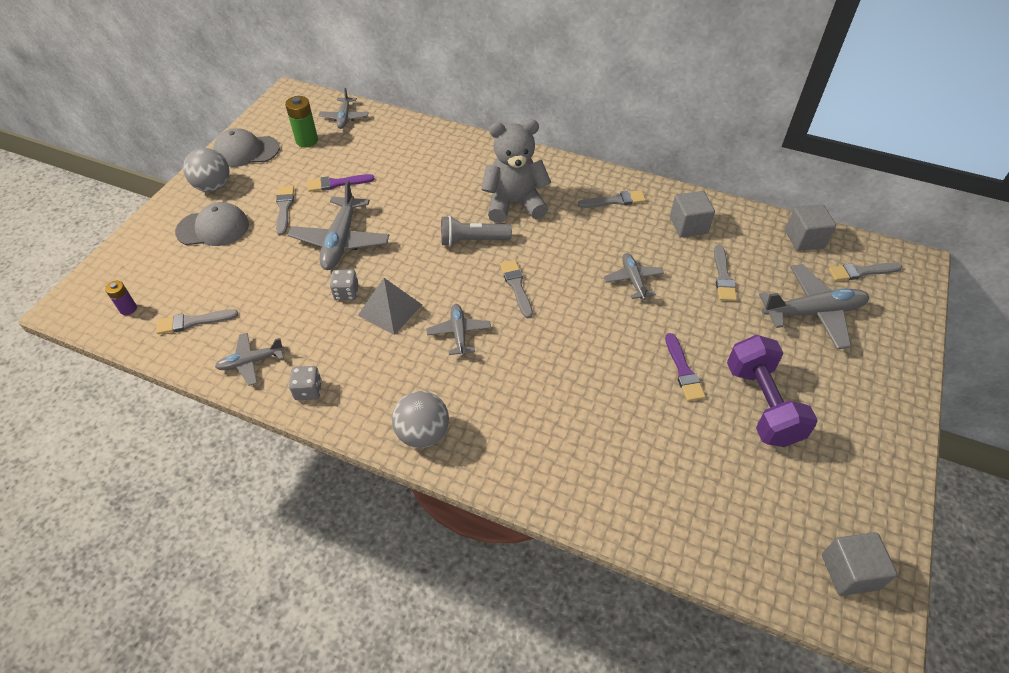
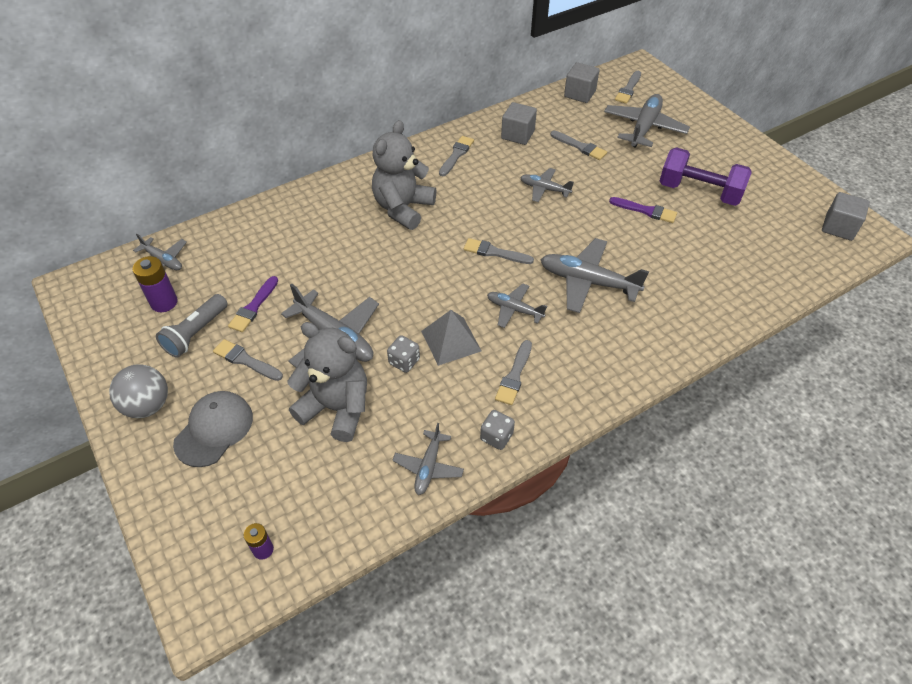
camera: 55 degrees left, 0 degrees up
grey brush [156,309,238,334] -> grey brush moved to [495,340,532,405]
grey cap [213,128,280,167] -> none
green battery [285,96,318,147] -> purple battery [133,256,178,312]
grey ball [392,391,449,448] -> none
grey flashlight [441,216,512,247] -> grey flashlight moved to [156,294,228,357]
none -> grey teddy bear [287,322,367,442]
none -> grey plane [540,238,649,313]

